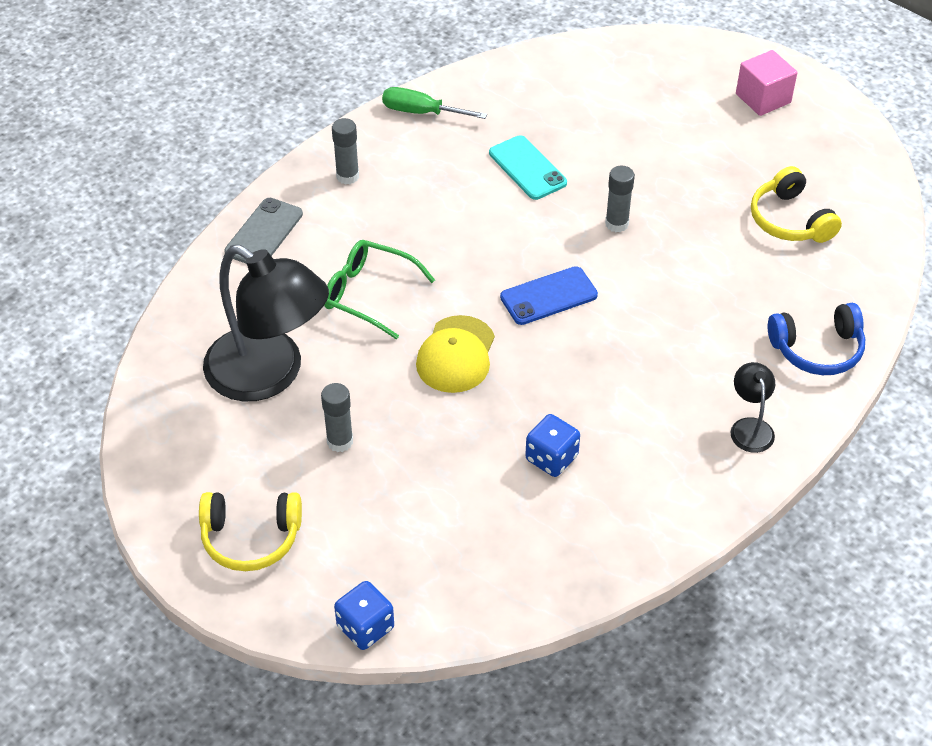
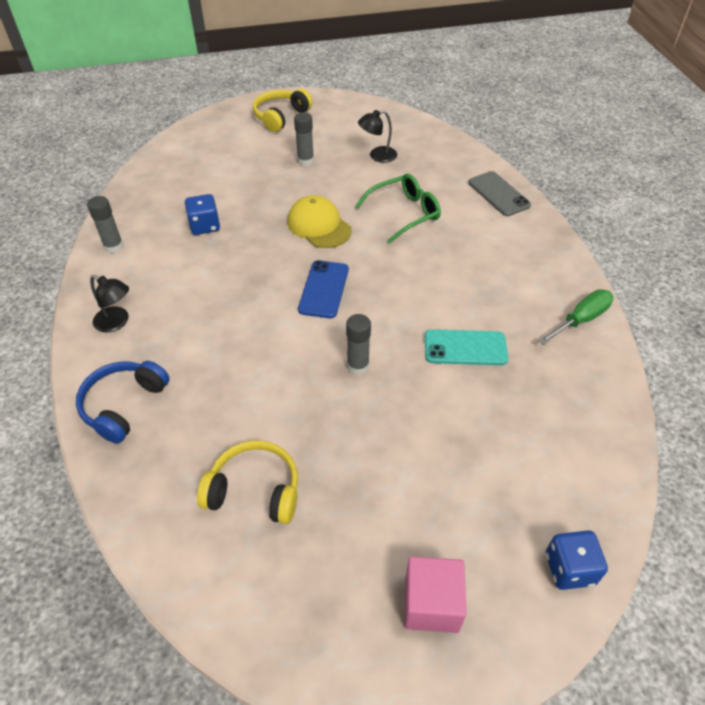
camera: 125 degrees right, 0 degrees up
black lamp [203,245,329,402] -> black lamp [358,110,397,163], size x0.43
grey glue stick [332,118,359,185] -> grey glue stick moved to [87,196,124,253]
blue dice [334,581,394,650] -> blue dice moved to [546,530,608,590]

